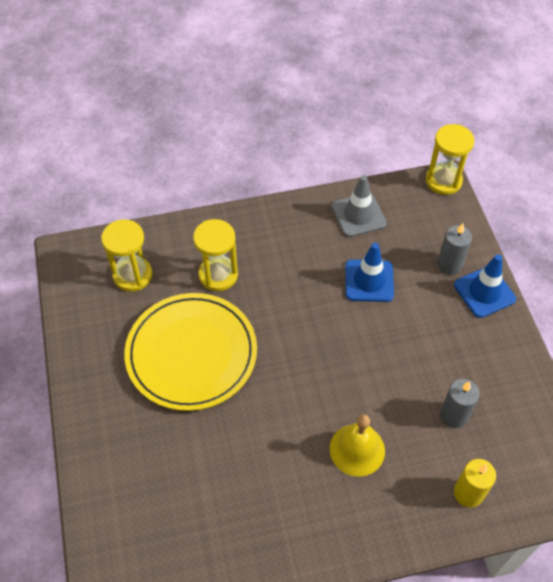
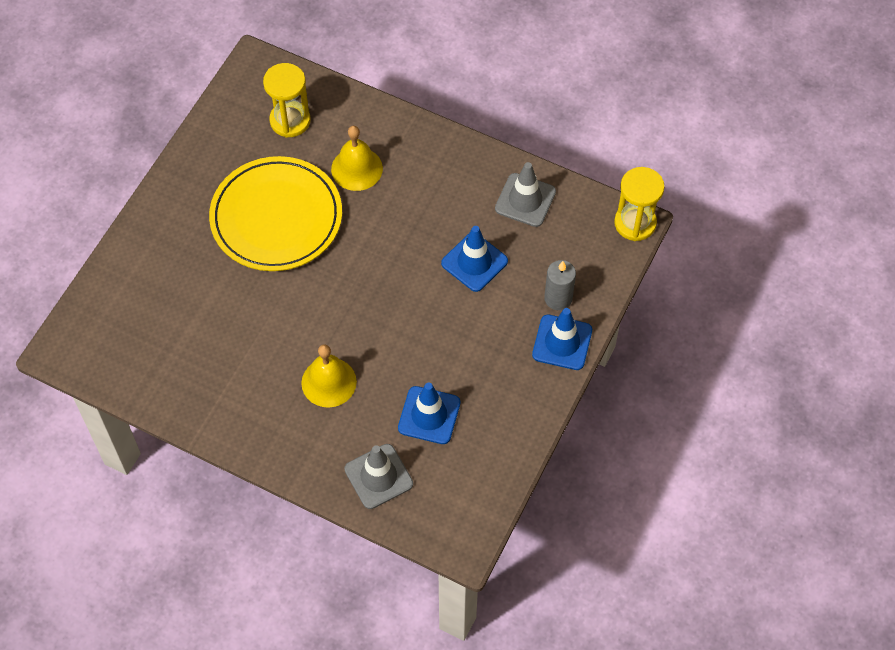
camera: 40 degrees right, 5 degrees up
yellow hourglass [193,219,238,291] -> yellow bell [331,126,383,191]
grey candle [440,379,480,428] -> blue traffic cone [398,383,460,444]
yellow candle [454,459,496,508] -> grey traffic cone [344,444,413,509]

